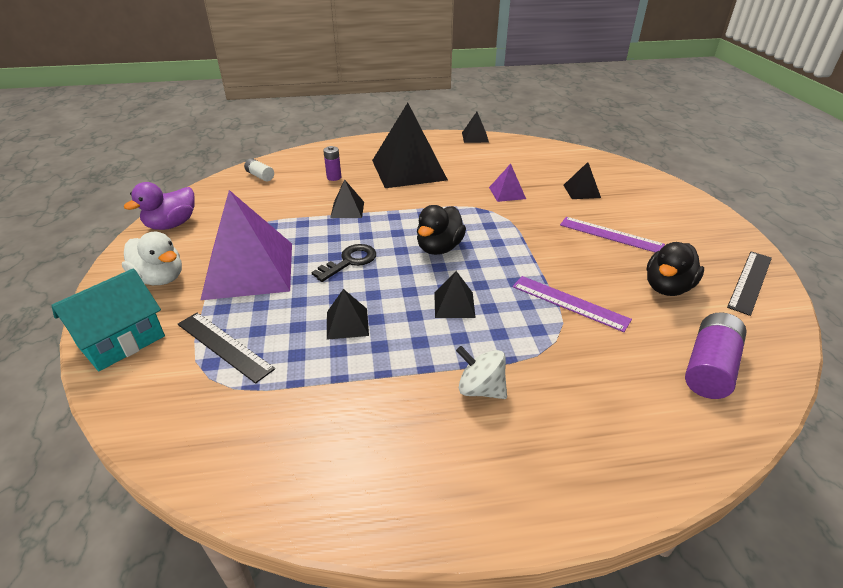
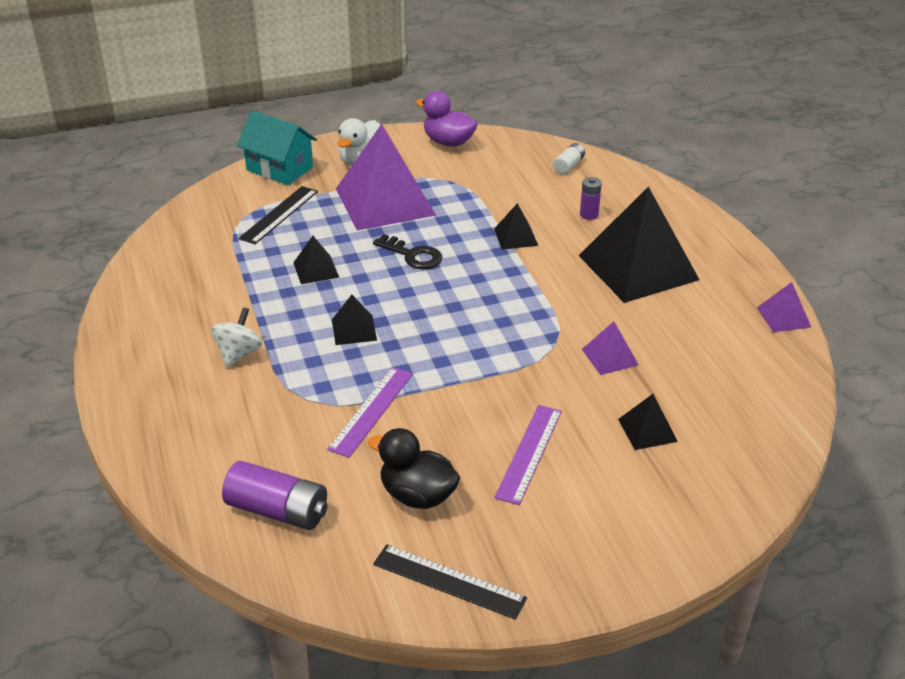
camera: 80 degrees right, 0 degrees up
black duck [417,205,466,255] -> none
black pyramid [462,112,489,143] -> purple pyramid [757,282,811,332]

